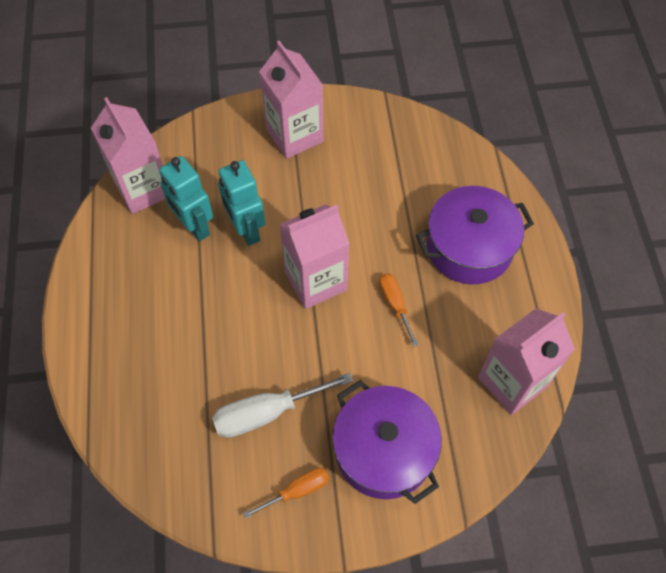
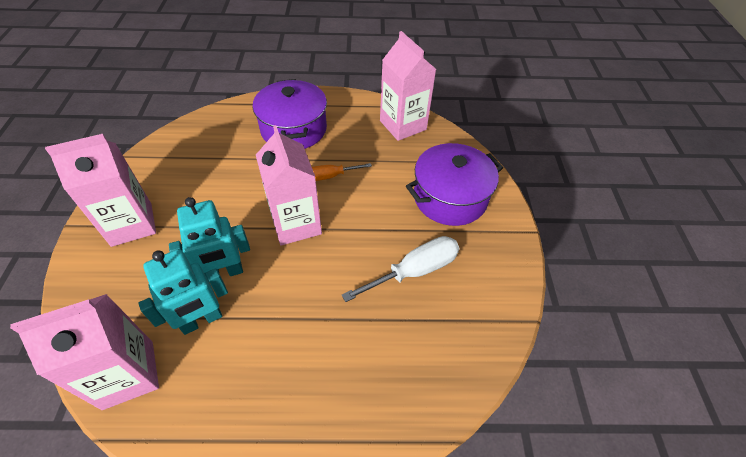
camera: 85 degrees left, 10 degrees down
white screwdriver [212,373,353,438] -> white screwdriver turned 105 degrees counterclockwise [342,236,459,302]
orange screwdriver [243,468,329,519] -> none

